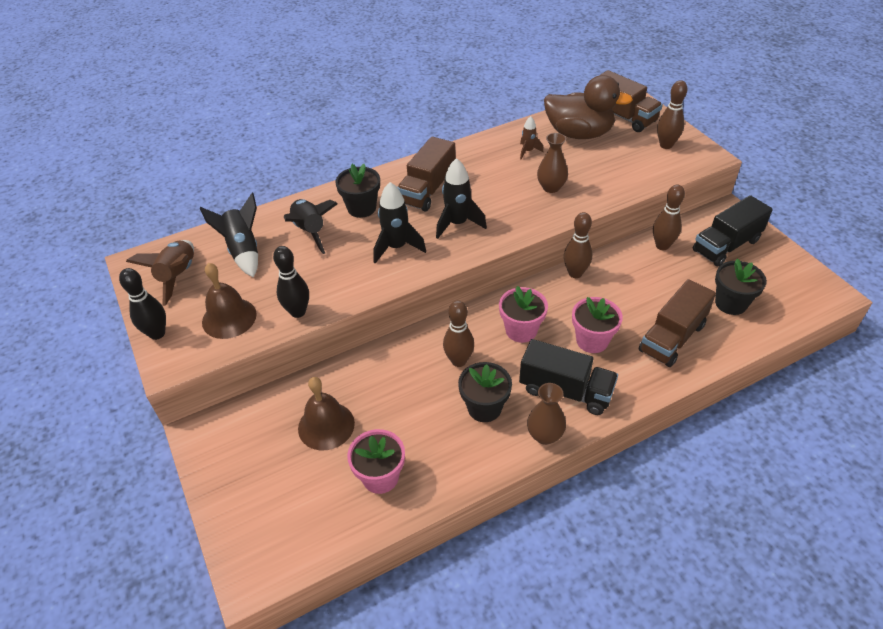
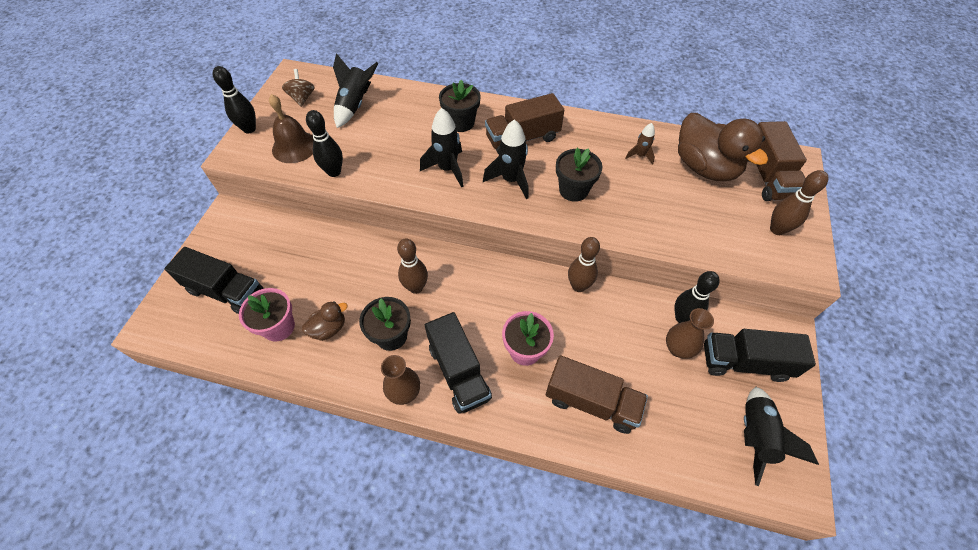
camera: 40 degrees right, 10 degrees up
brown rocket [126,240,194,306] -> brown spinning top [282,69,315,107]
black rocket [284,199,338,254] -> black rocket moved to [744,387,819,486]
brown bell [298,377,355,450] -> none
pink flower pot [499,286,548,343] -> none
brown vase [537,133,568,193] -> brown vase moved to [666,308,714,358]
brown truck [639,279,716,367] -> brown truck turned 150 degrees counterclockwise [546,355,648,434]
brown bowling pin [653,185,685,250] -> black bowling pin [674,271,720,323]
black flower pot [715,258,767,315] -> black flower pot moved to [556,148,602,202]
none -> black truck [164,247,264,314]
none -> brown duck [302,301,348,341]

